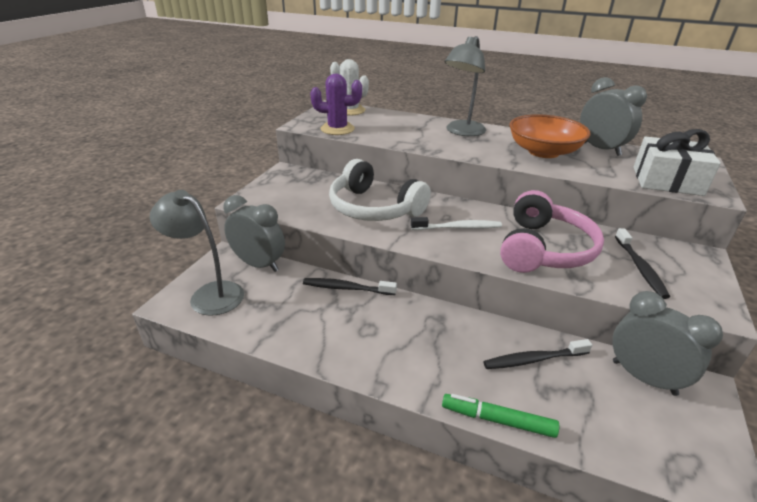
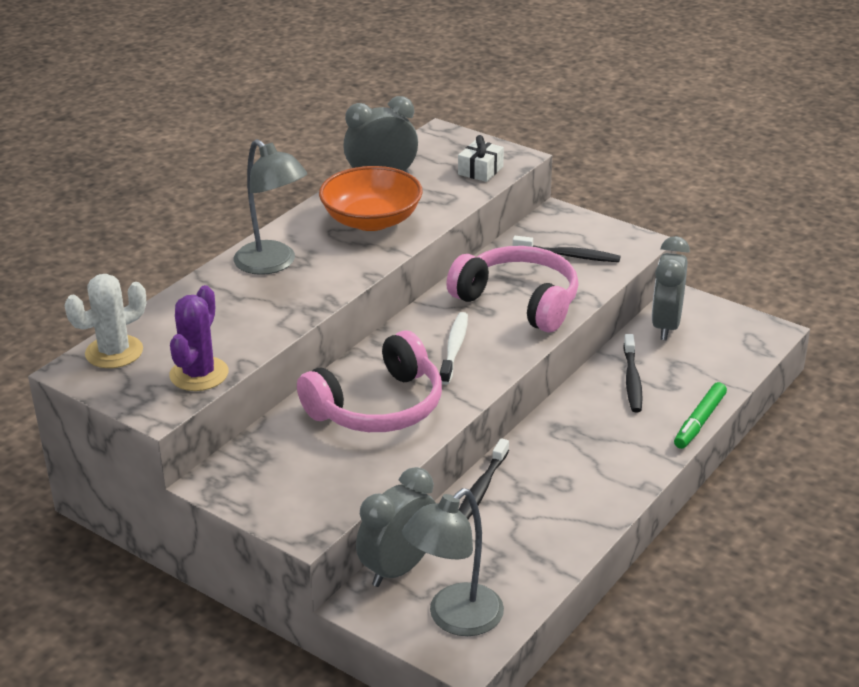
camera: 75 degrees left, 0 degrees up
white headphones [329,159,431,221] -> pink headphones [297,331,442,432]
grey clock [613,291,723,396] -> grey clock turned 45 degrees counterclockwise [652,236,690,341]
white gift [633,129,721,196] -> white gift [458,135,504,182], size x0.57

